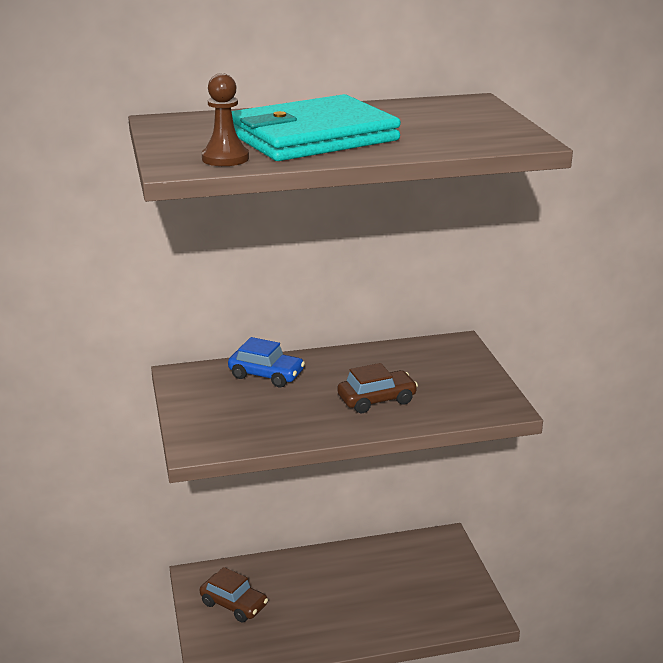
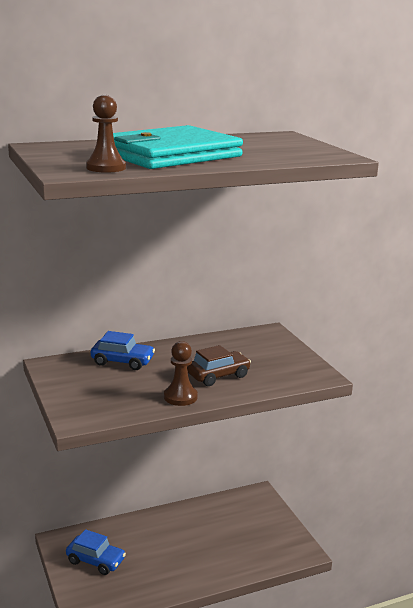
camera: 10 degrees left, 5 degrees down
brown car [200,567,268,622] -> blue car [66,529,126,575]
none -> brown pawn [164,341,198,406]

